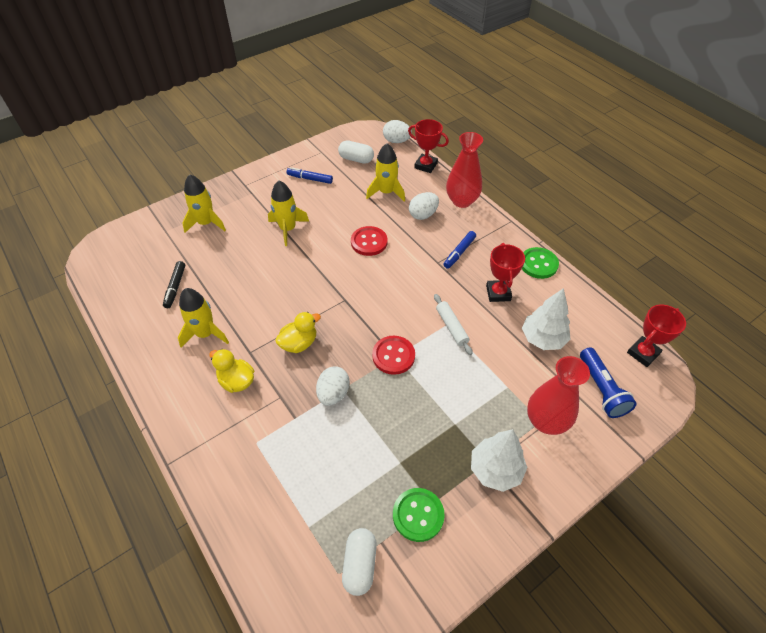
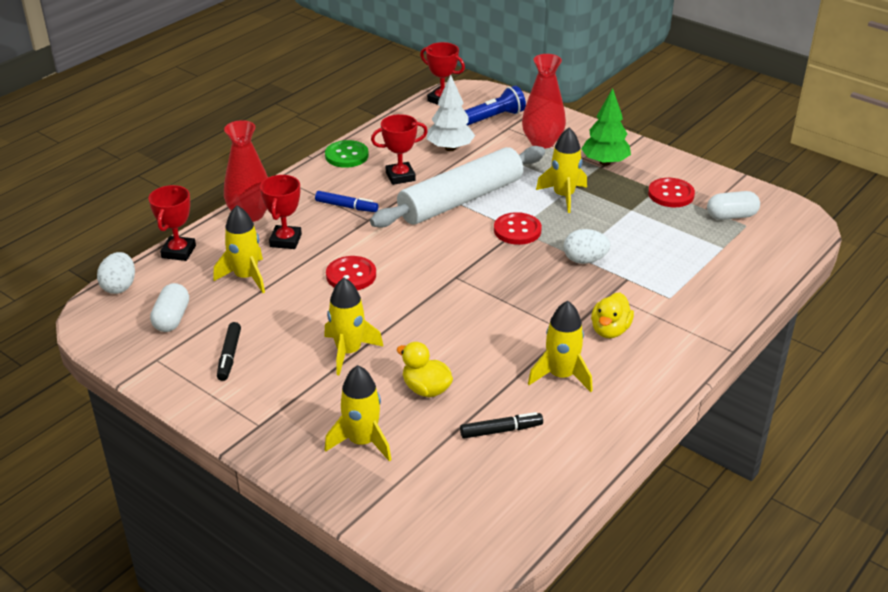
camera: 105 degrees left, 15 degrees down
yellow duck [275,312,321,353] -> yellow duck moved to [397,342,453,397]
blue marker [287,167,333,184] -> black marker [217,322,241,381]
green button [393,488,445,542] -> red button [648,178,695,207]
white egg [409,192,439,220] -> red trophy [260,175,302,249]
white rolling pin [434,294,473,355] -> white rolling pin [370,146,545,228], size x2.45
white tree [471,429,527,492] -> green tree [581,88,631,166]
none -> yellow rocket [536,128,587,213]

